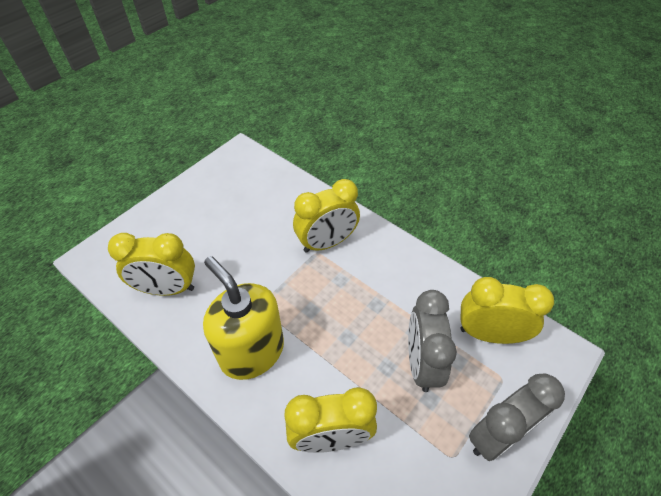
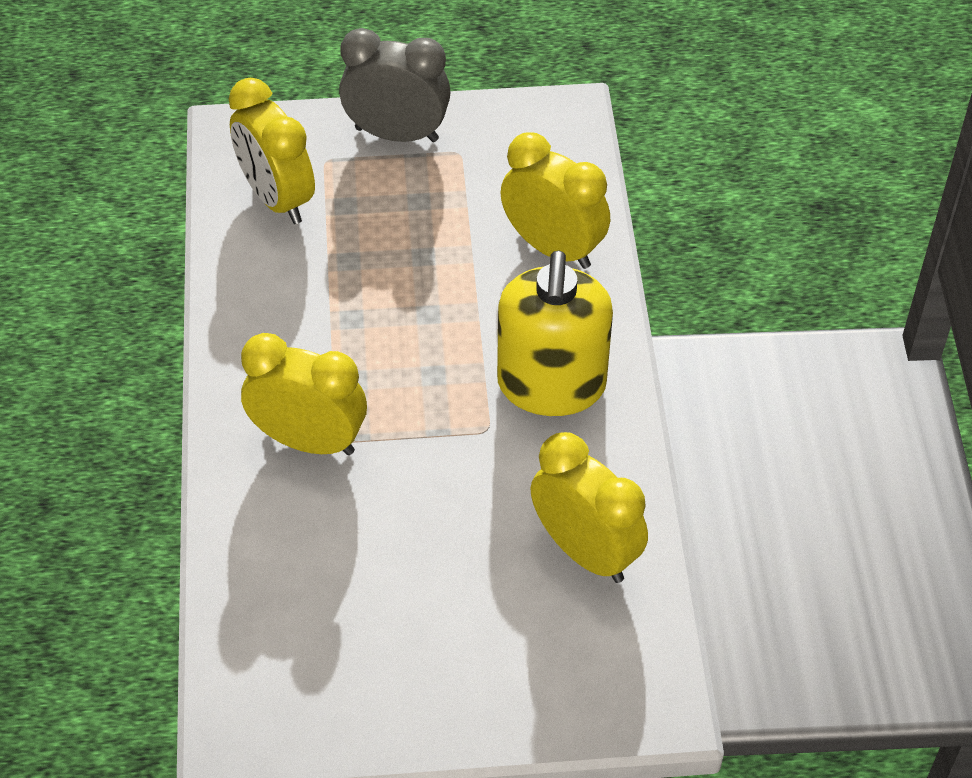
camera: 135 degrees left, 0 degrees up
grey clock [408,290,457,392] -> none

